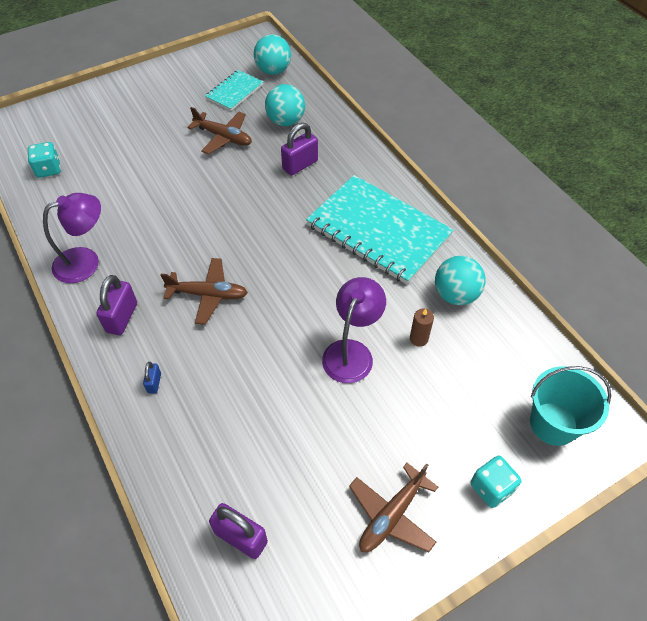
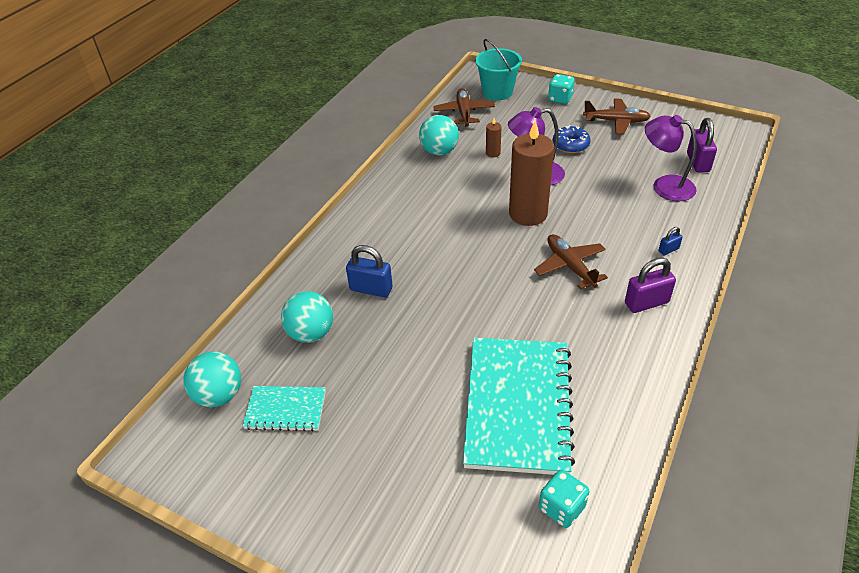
camera: 120 degrees left, 10 degrees down
purple lamp [43,193,101,283] -> purple lamp moved to [645,115,697,201]
brown plane [187,107,252,154] -> brown plane moved to [433,88,495,127]
purple padlock [281,123,318,176] -> blue padlock [346,245,393,297]
turquoise notebook [306,175,454,285] -> turquoise notebook moved to [463,338,575,475]
none -> brown candle [509,120,554,226]
none -> blue donut [553,125,591,153]

